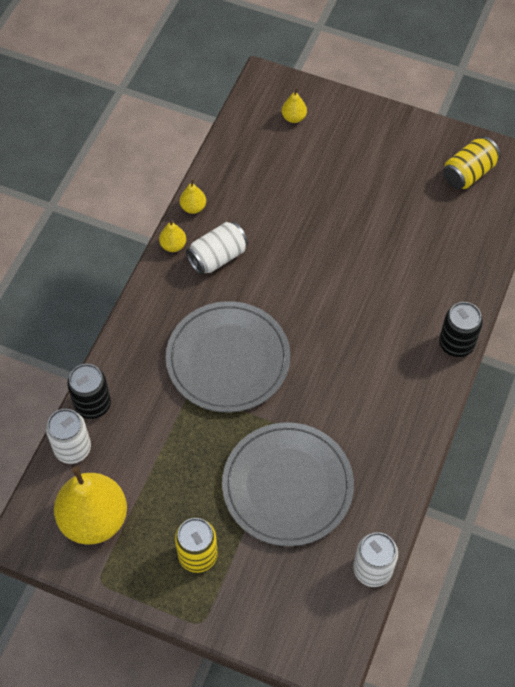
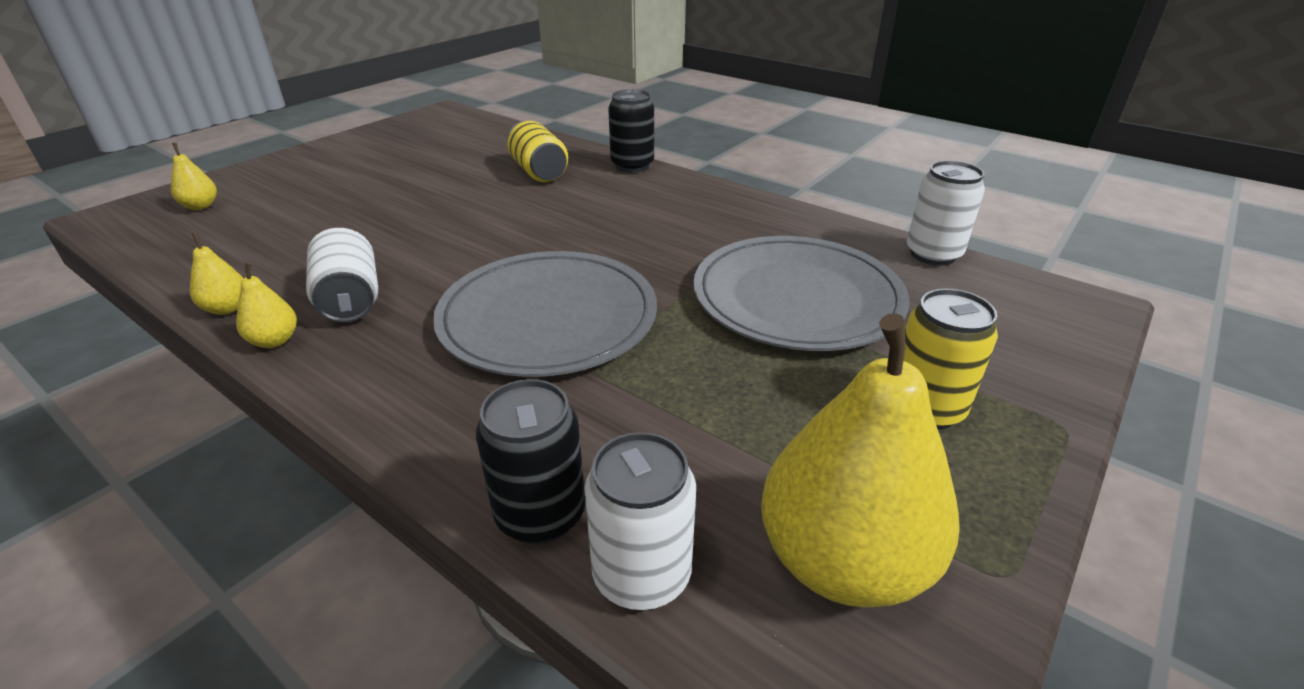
camera: 75 degrees left, 25 degrees down
yellow can [443,137,501,189] -> yellow can moved to [507,121,568,182]

